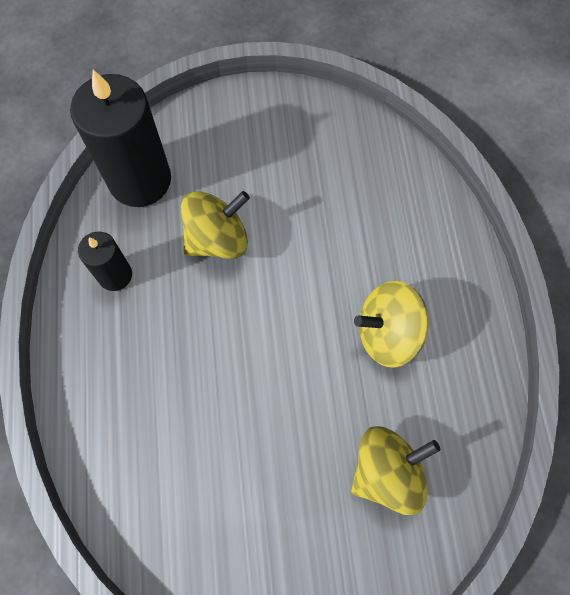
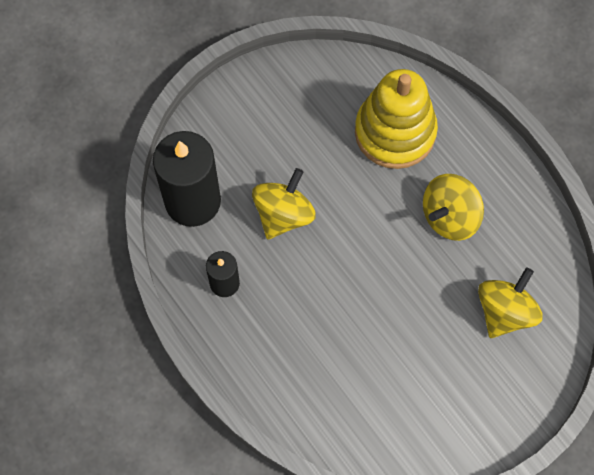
camera: 30 degrees left, 0 degrees up
none -> yellow stacking toy [355,69,438,169]

